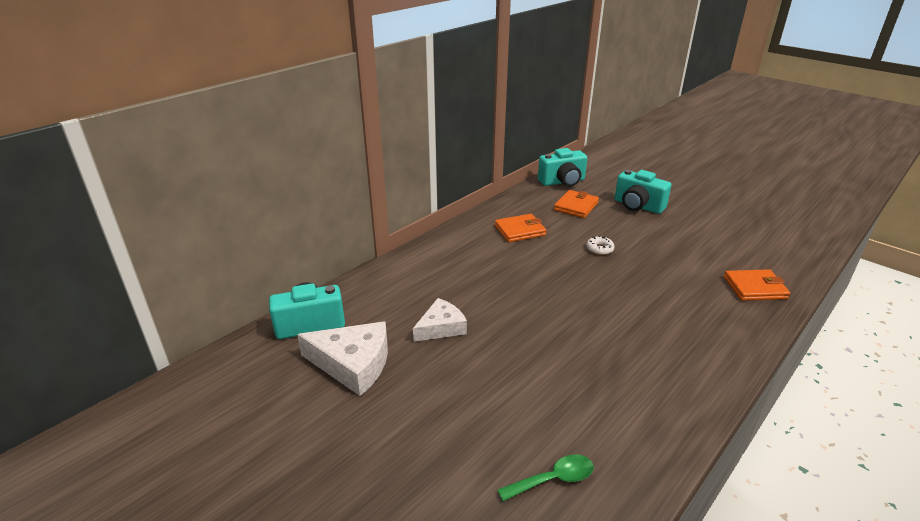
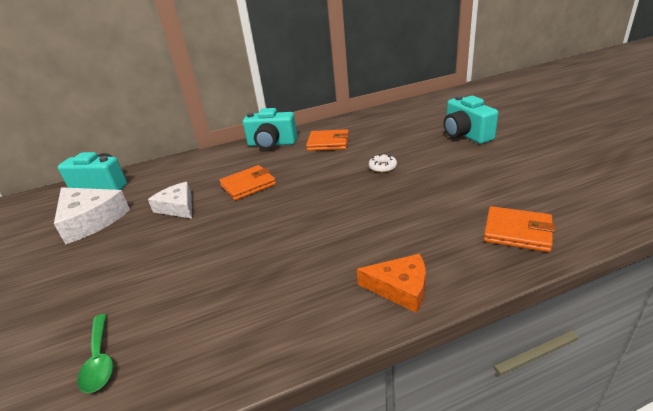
camera: 30 degrees right, 0 degrees up
white cheese [413,298,467,342] -> white cheese turned 120 degrees counterclockwise [148,182,192,219]
green spoon [497,455,594,501] -> green spoon turned 60 degrees clockwise [77,314,113,393]
turquoise camera [538,148,587,187] -> turquoise camera moved to [243,108,297,150]
orange wallet [554,190,599,218] -> orange wallet moved to [219,165,276,201]
none -> orange cheese [357,254,426,313]

